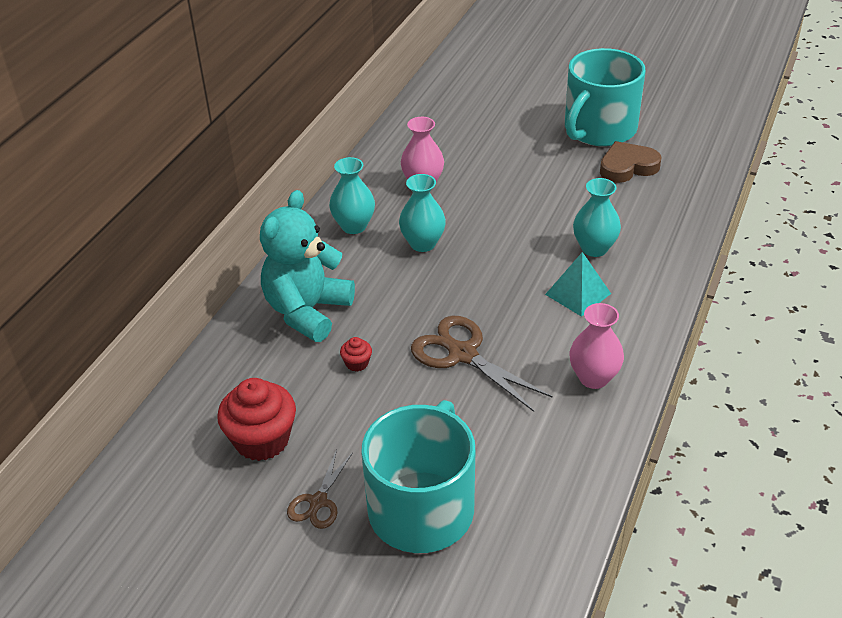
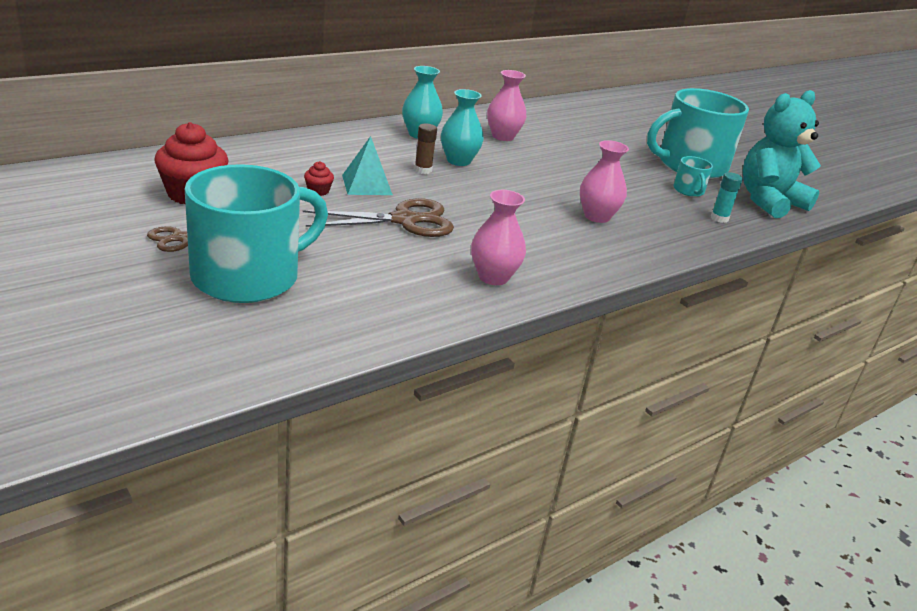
camera: 25 degrees right, 10 degrees down
turquoise teddy bear [260,190,355,342] -> turquoise teddy bear moved to [743,90,821,218]
brown scissors [411,316,553,412] -> brown scissors turned 90 degrees clockwise [303,198,454,237]
turquoise pyramid [545,252,611,317] -> turquoise pyramid moved to [342,136,393,195]
turquoise vase [573,178,621,257] -> pink vase [580,140,629,223]
brown heart [600,141,662,183] -> turquoise mug [673,156,713,197]
none -> brown glue stick [415,124,437,174]
none -> turquoise glue stick [711,172,743,223]

